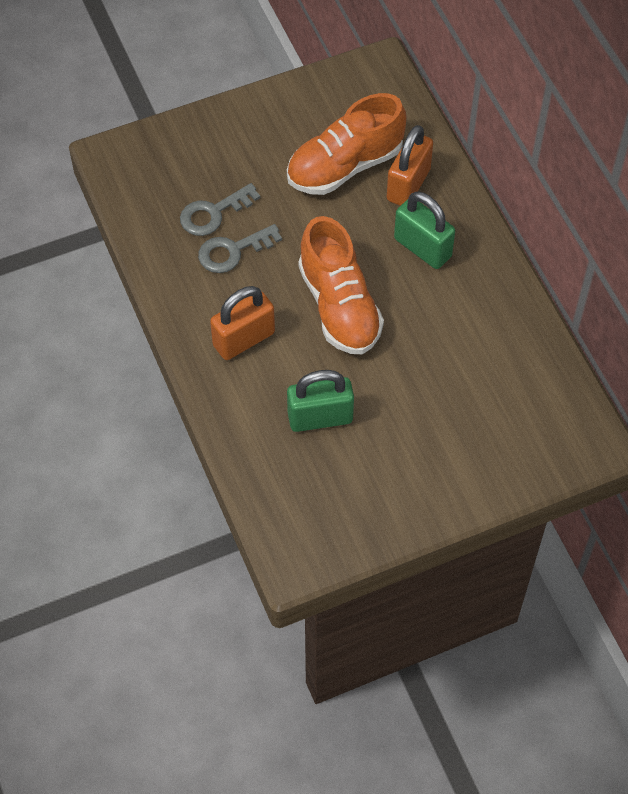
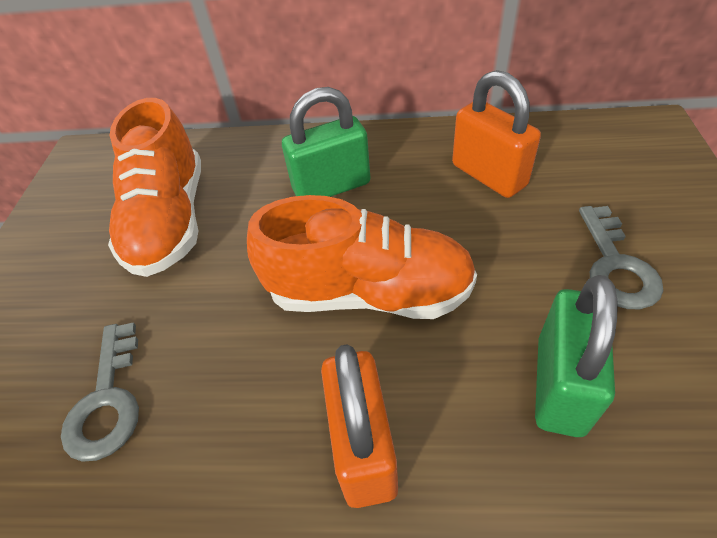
camera: 60 degrees left, 10 degrees down
grey key [198,224,282,273] -> grey key moved to [579,206,663,309]
orange padlock [387,125,433,206] -> orange padlock moved to [452,70,541,198]

